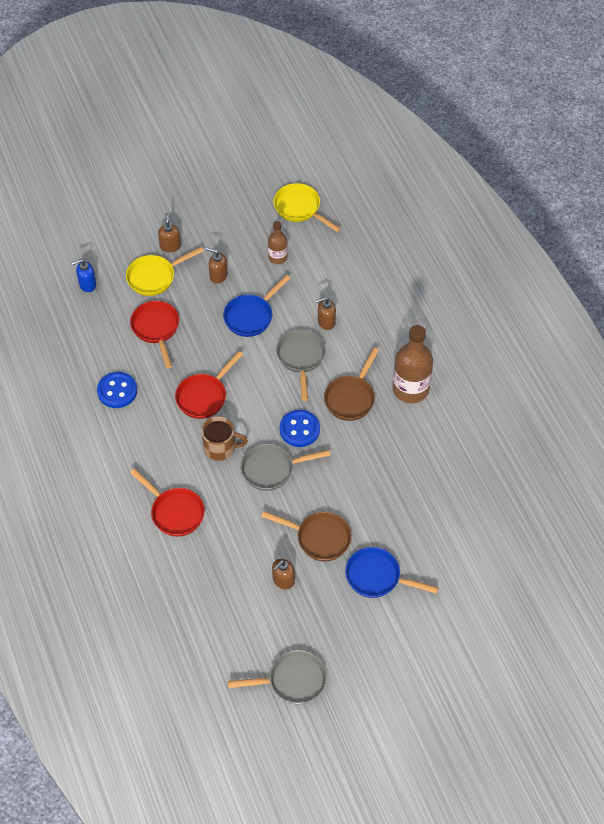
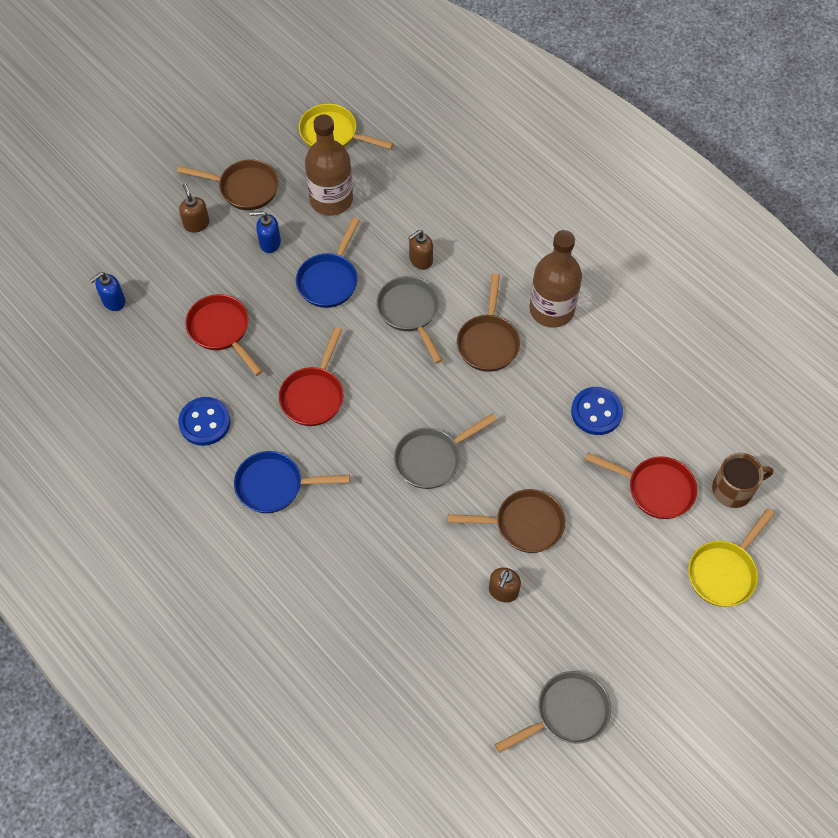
camera: 20 degrees left, 5 degrees up
yellow pan [126,247,204,296] -> yellow pan moved to [688,508,775,607]
red pan [130,468,205,537] -> red pan moved to [585,453,697,519]
brown mug [202,416,248,461] -> brown mug moved to [712,453,773,508]
brown soap dispenser [206,247,228,284] -> blue soap dispenser [250,211,281,253]
brown bottle [268,221,288,264] -> brown bottle [305,114,353,216], size x1.82
blue button [280,410,320,447] -> blue button moved to [571,387,623,435]
blue pan [345,547,439,598] -> blue pan moved to [234,451,350,513]
none -> brown pan [177,159,278,210]

